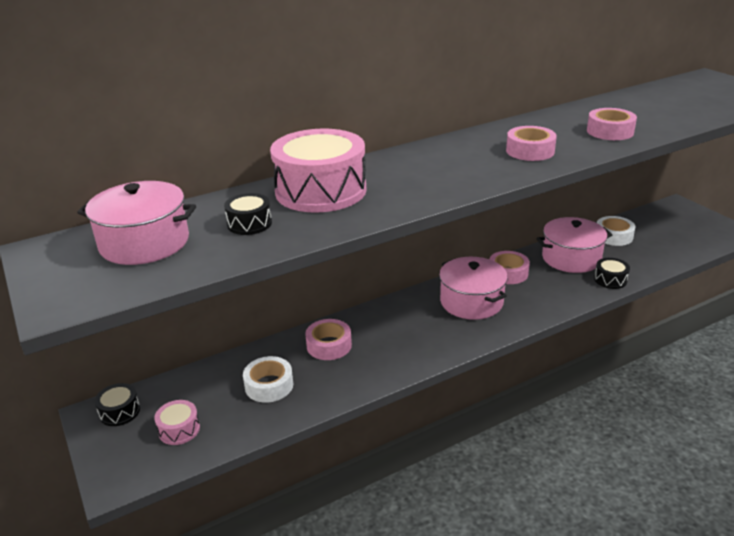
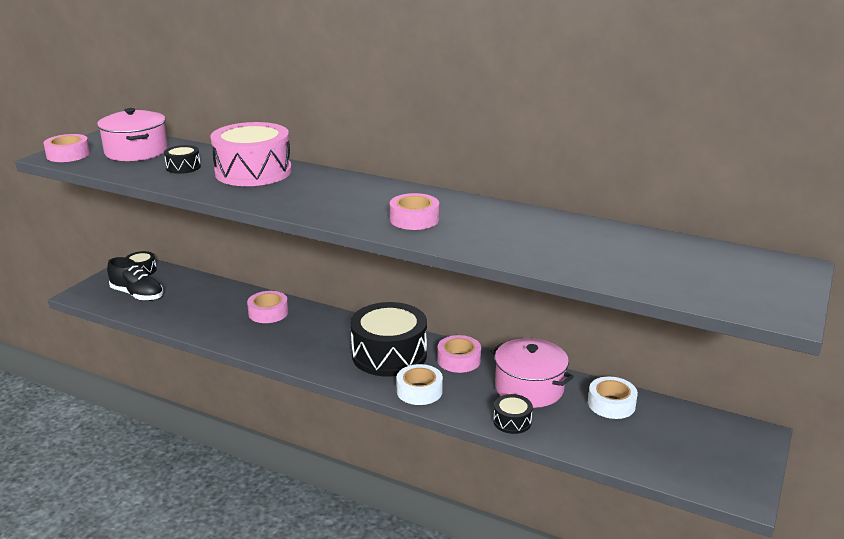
camera: 55 degrees right, 5 degrees down
pink drum [154,400,200,445] -> black shoe [107,257,164,301]
white tape [243,356,293,403] -> white tape moved to [396,364,443,405]
pink pot [439,257,508,320] -> black drum [350,302,427,377]
pink tape [587,108,637,140] -> pink tape moved to [44,134,90,162]

